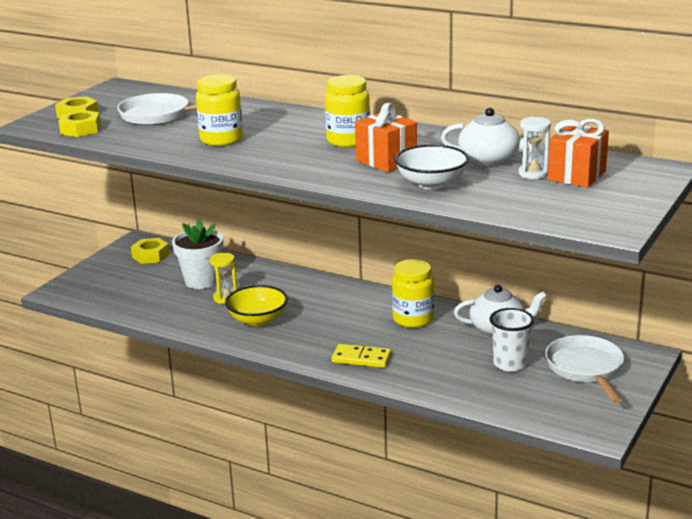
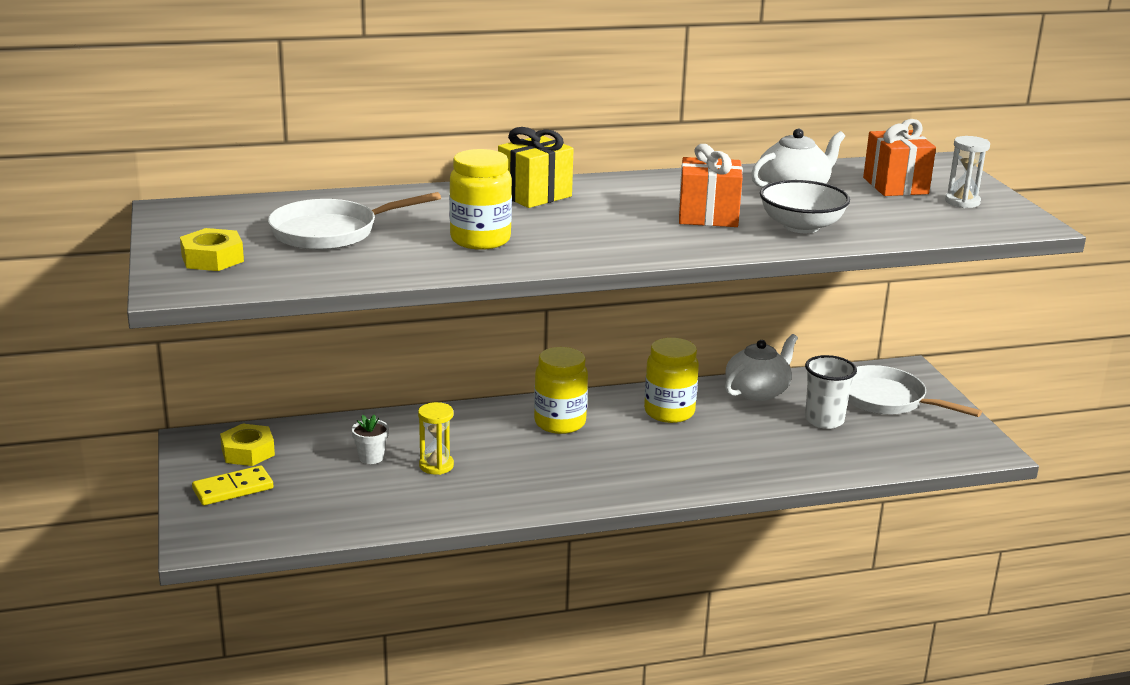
camera: 45 degrees left, 0 degrees up
yellow nut [59,110,101,137] -> none
white flower pot [172,220,223,289] -> white flower pot [352,415,389,464], size x0.51
yellow bowl [225,285,288,326] -> none
yellow jar [325,75,370,147] -> yellow jar moved to [534,347,588,434]
yellow domino [332,344,391,368] -> yellow domino moved to [192,465,273,505]
white hourglass [518,117,551,179] -> white hourglass moved to [945,136,990,208]
none -> yellow gift [498,127,574,208]

